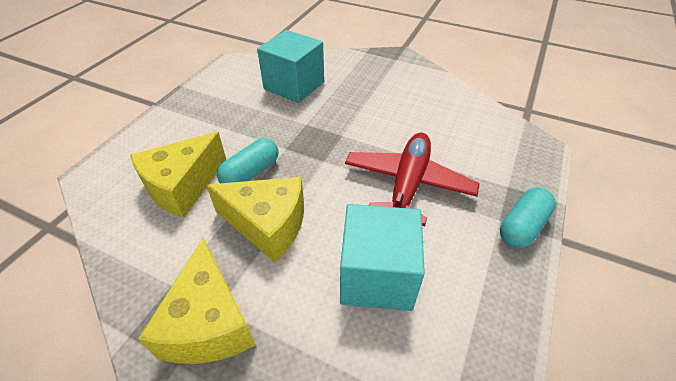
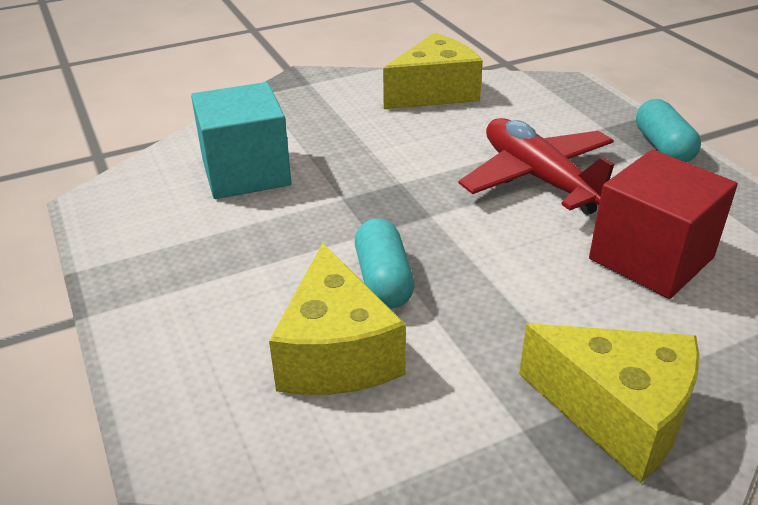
camera: 50 degrees left, 10 degrees down
yellow cheese [206,177,304,263] -> yellow cheese moved to [383,33,483,109]
turquoise cube [340,204,425,311] -> red cube [589,150,738,299]

